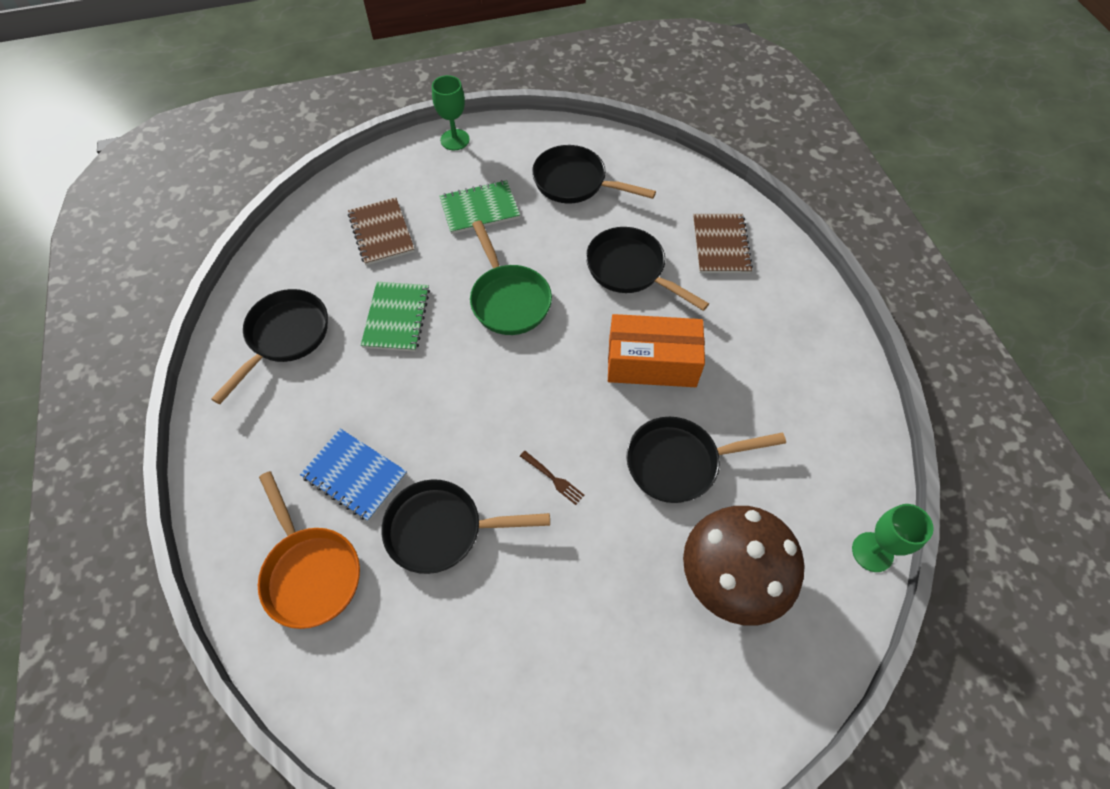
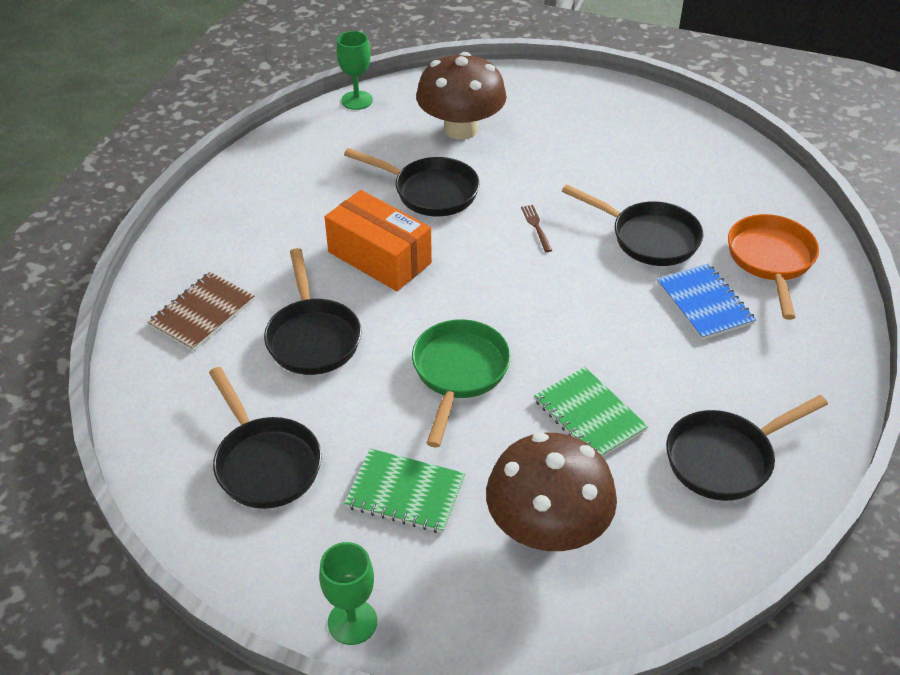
camera: 145 degrees left, 15 degrees down
brown notebook [348,197,415,266] -> brown mushroom [486,433,617,551]
green notebook [361,282,430,352] -> green notebook turned 75 degrees counterclockwise [534,367,648,457]

